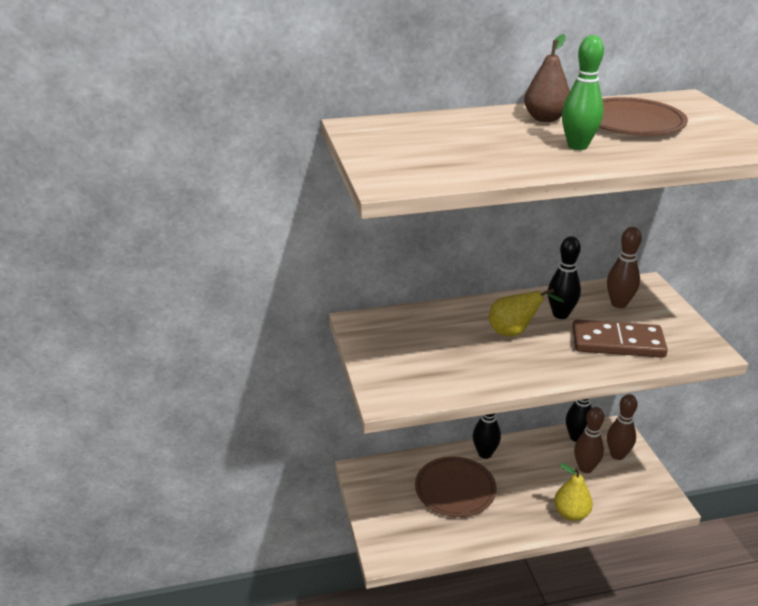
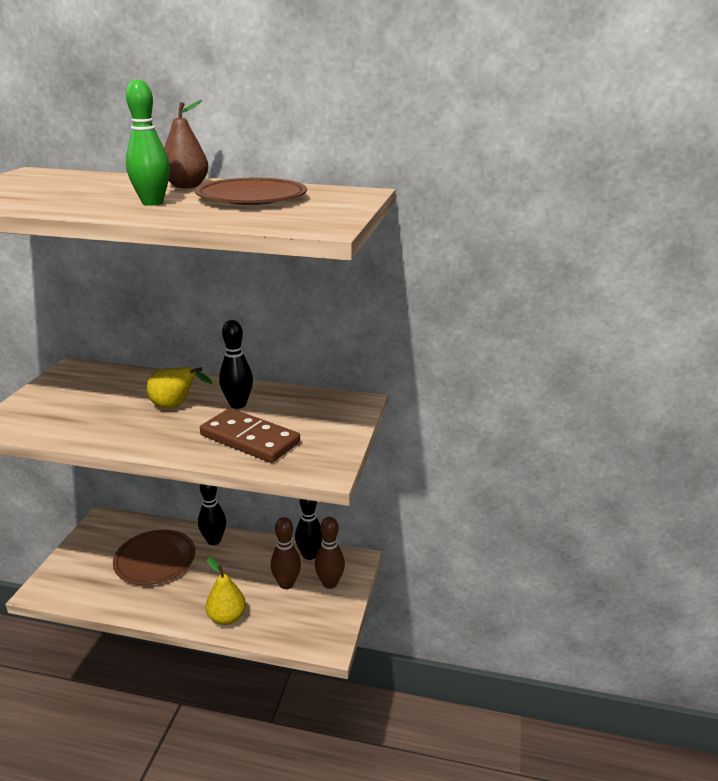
camera: 25 degrees right, 5 degrees down
brown bowling pin [607,227,642,308] -> none

